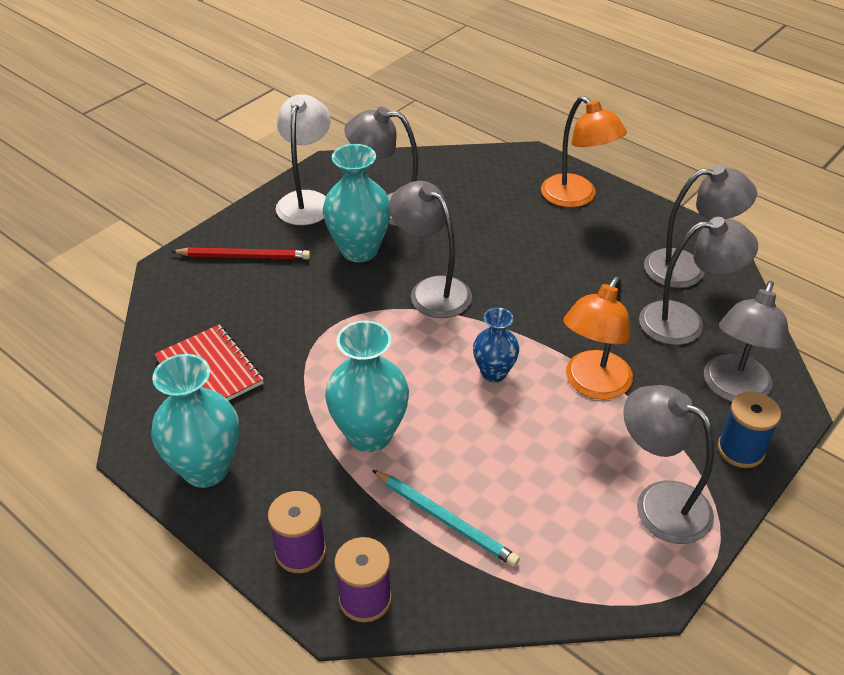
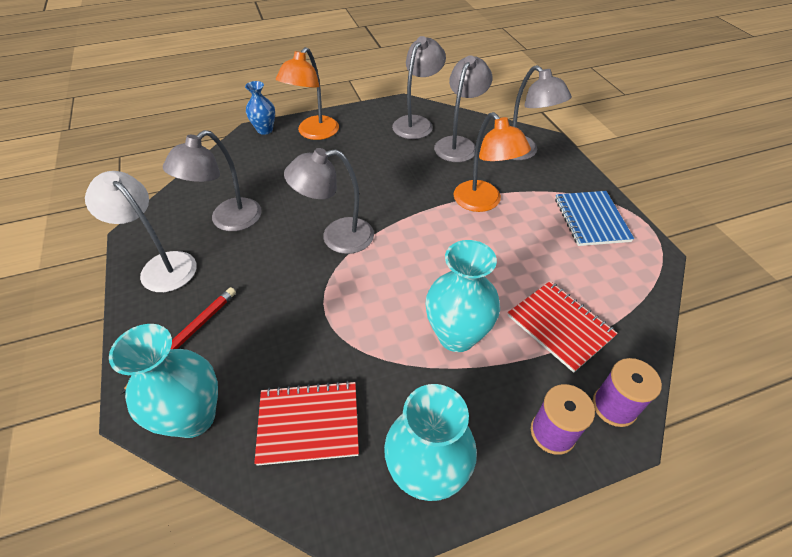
camera: 60 degrees left, 5 degrees up
turquoise vase [323,144,391,262] -> turquoise vase moved to [109,324,218,438]
turquoise pencil [372,470,520,567] -> red notebook [508,281,618,373]
blue vase [473,308,519,382] -> blue vase moved to [245,81,275,135]
orange lamp [541,96,627,207] -> orange lamp turned 120 degrees clockwise [276,47,339,140]
grey lamp [623,385,714,544] -> blue notebook [555,191,634,246]
blue spool [717,391,781,468] -> none

